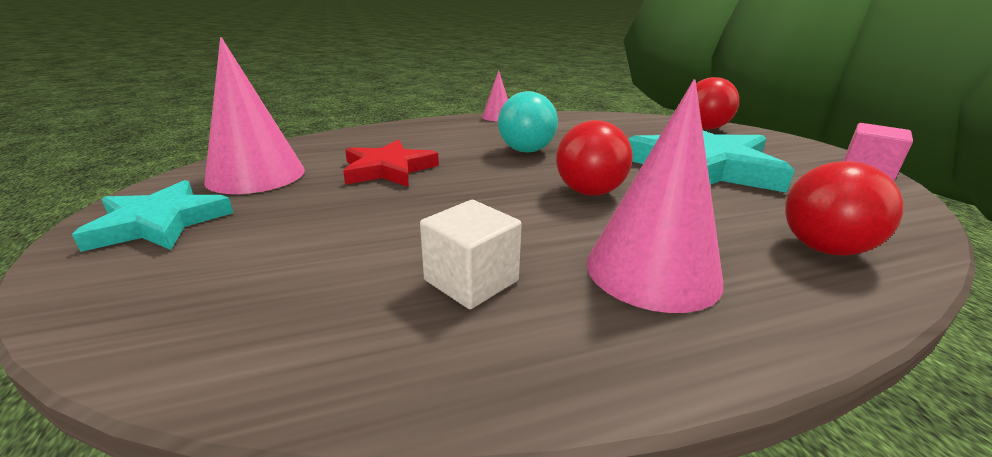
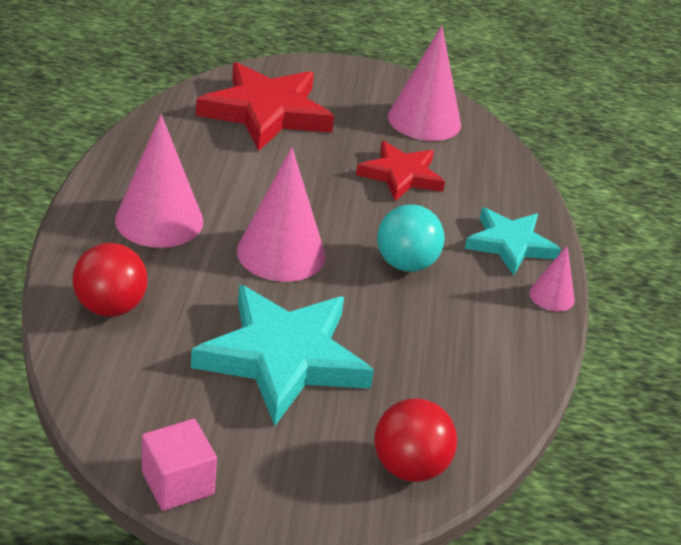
camera: 110 degrees right, 10 degrees up
turquoise star [72,180,233,252] -> turquoise star moved to [465,207,561,275]
white cube [420,200,522,309] -> none
red ball [556,120,633,196] -> pink cone [237,147,326,282]
none -> red star [196,62,334,151]

